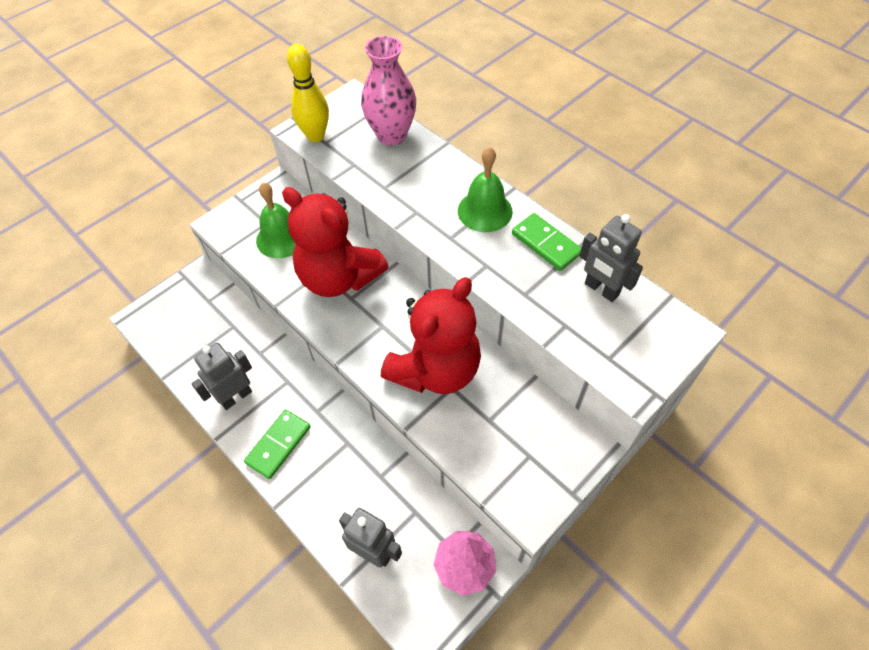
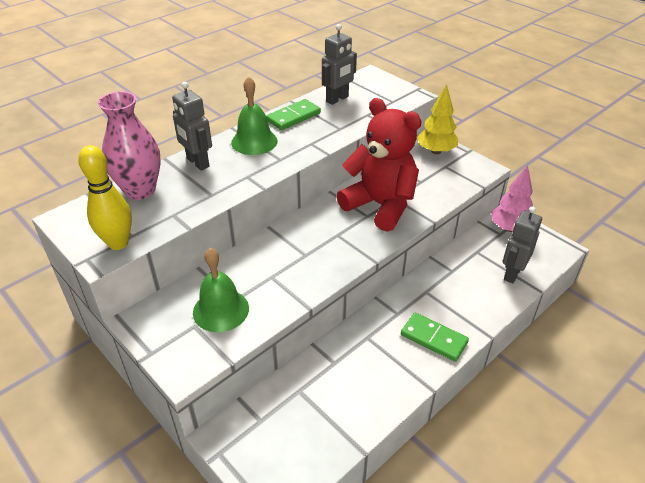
camera: 90 degrees left, 15 degrees down
grey robot [192,343,252,410] -> grey robot moved to [172,82,212,171]
red teddy bear [282,187,389,297] -> none
none -> yellow tree [417,84,458,154]

